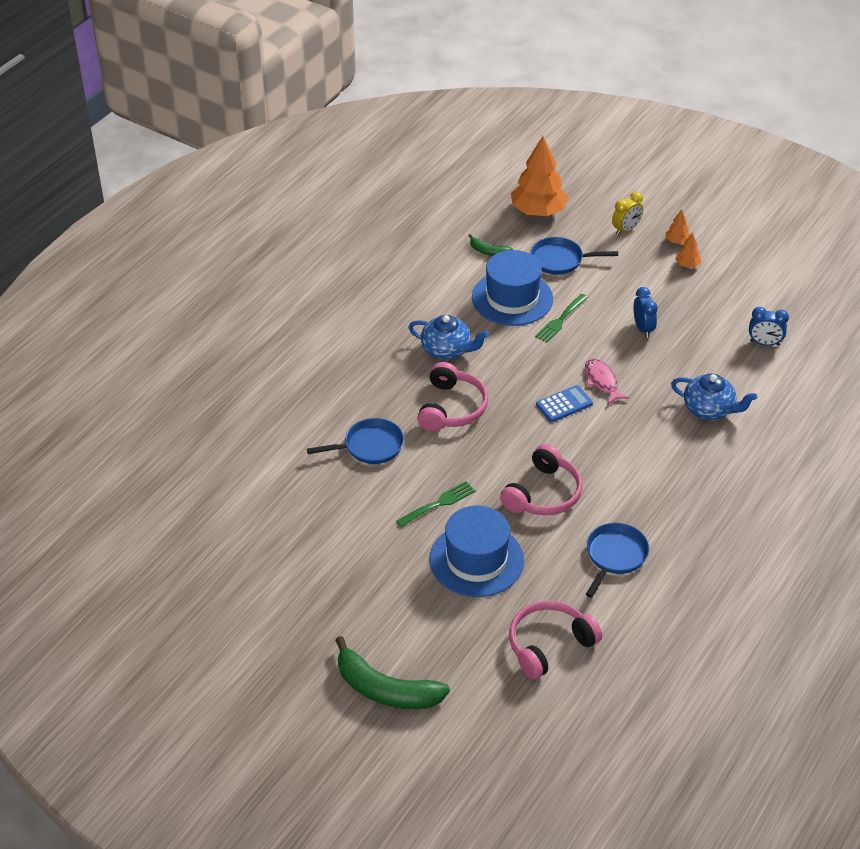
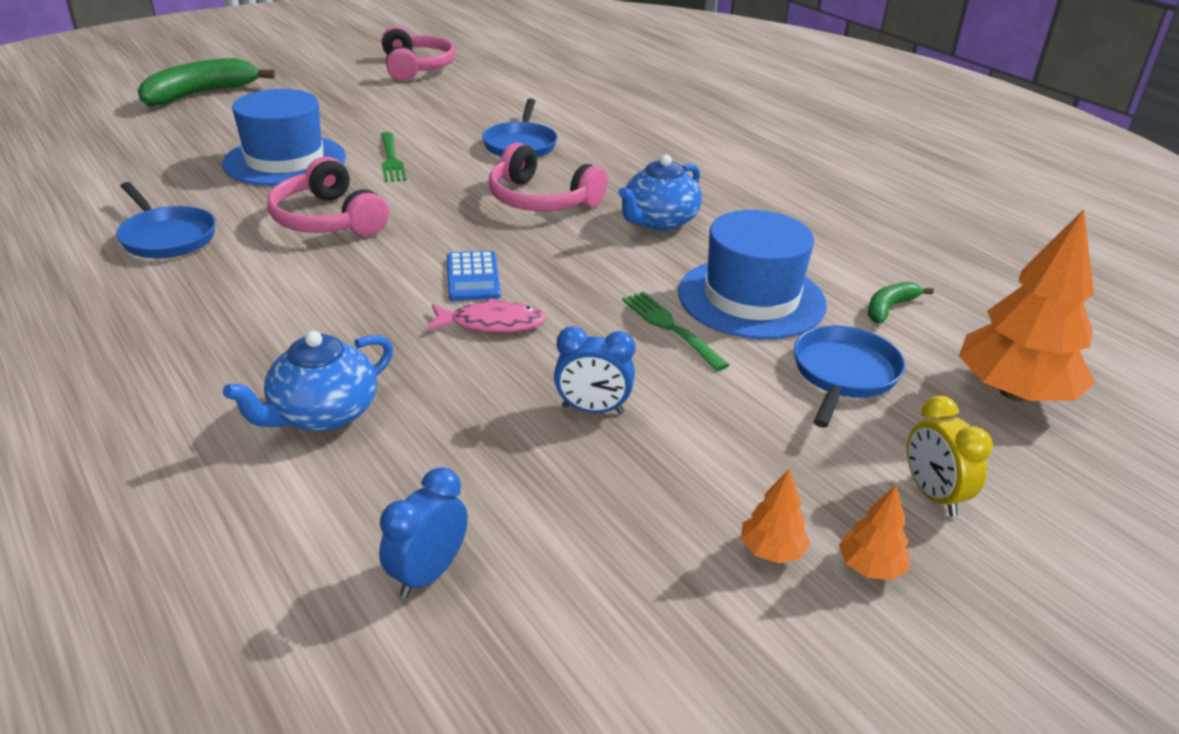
camera: 110 degrees right, 10 degrees down
pink headphones [509,601,602,680] -> pink headphones moved to [382,26,455,81]

